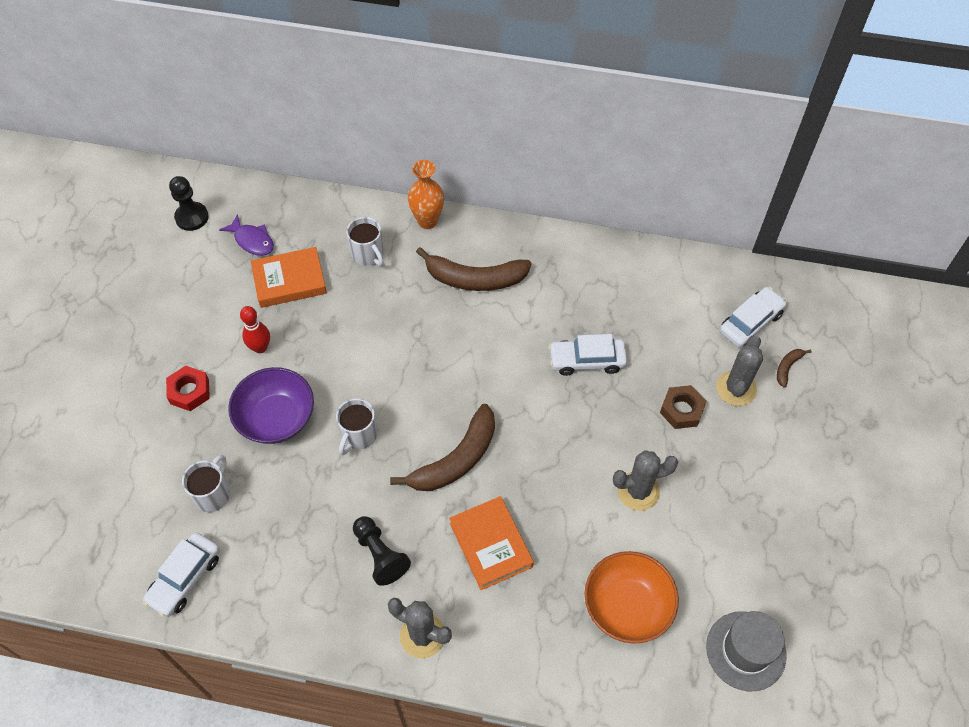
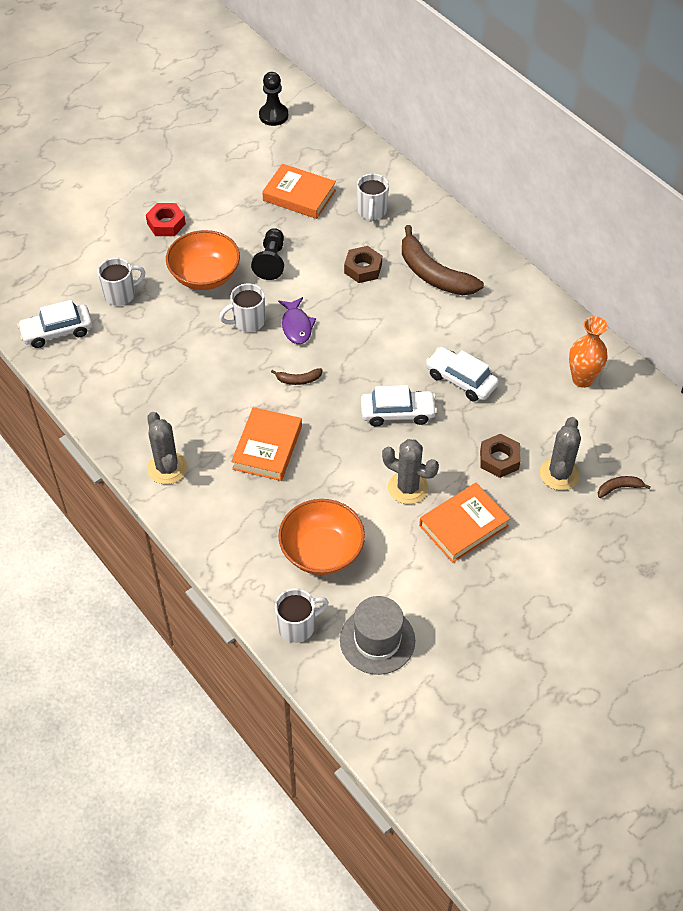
camera: 40 degrees right, 5 degrees down
purple fish [219,214,274,256] -> purple fish moved to [278,297,316,344]
purple bowl [228,367,314,444] -> orange bowl [166,230,240,290]
red bowling pin [240,306,270,353] -> none
black pawn [353,516,411,586] -> black pawn moved to [251,228,284,280]
brown banana [390,404,495,491] -> brown banana [271,368,323,385], size x0.44
orange vase [408,160,444,229] -> orange vase moved to [569,316,608,388]
grey cactus [716,335,763,406] -> grey cactus turned 45 degrees counterclockwise [540,417,581,490]
white car [720,287,787,347] -> white car moved to [361,385,437,427]
none -> white mug [275,588,329,643]
none -> brown nut [344,246,382,283]
none -> orange book [419,483,510,563]

